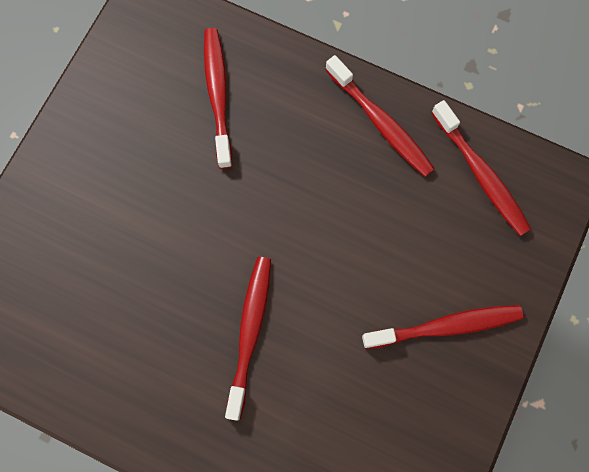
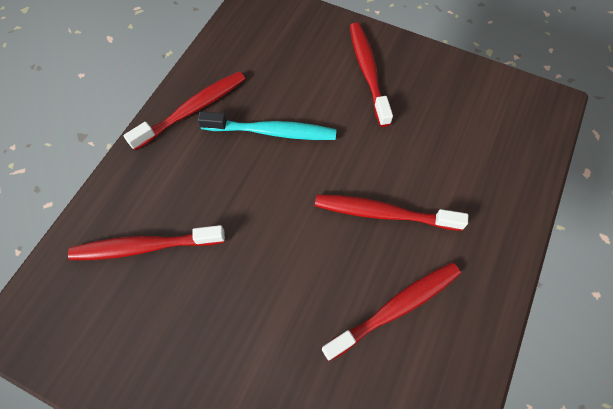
camera: 90 degrees left, 10 degrees down
red toothbrush [431,100,531,236] -> red toothbrush moved to [322,262,461,361]
none -> turquoise toothbrush [197,111,336,140]

